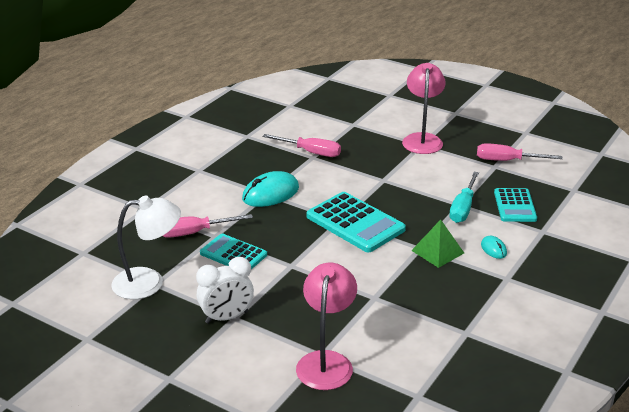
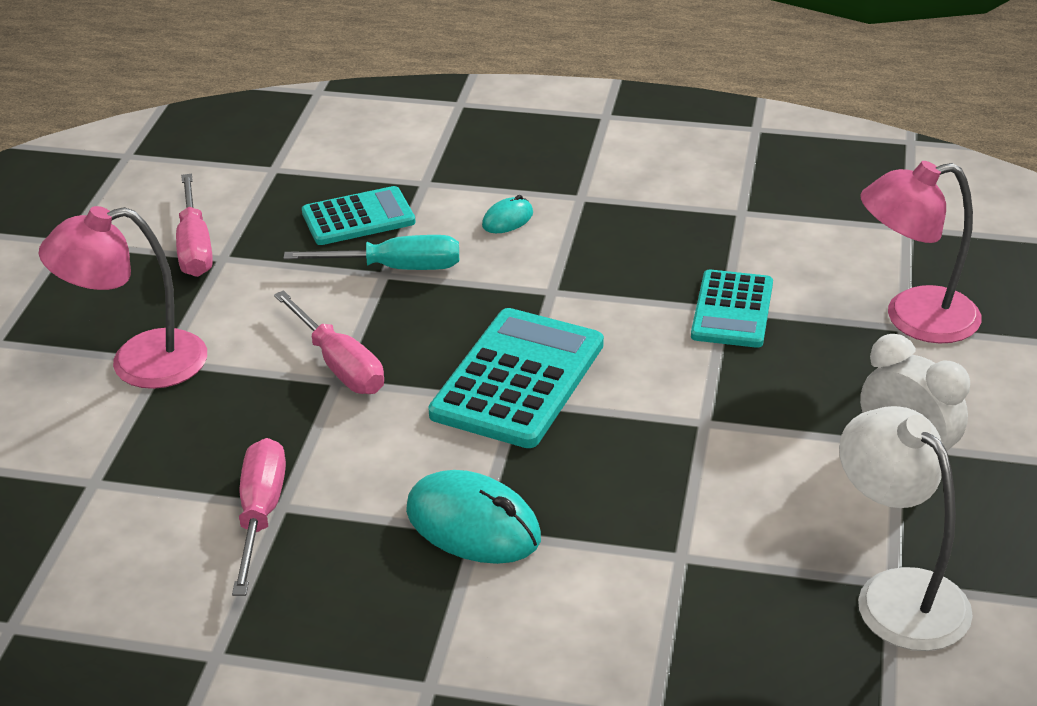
camera: 110 degrees left, 5 degrees up
pink screwdriver [163,214,253,238] -> pink screwdriver moved to [274,290,384,394]
turquoise calculator [200,233,267,269] -> turquoise calculator moved to [691,270,773,348]
green pyramid [411,220,464,268] -> none

